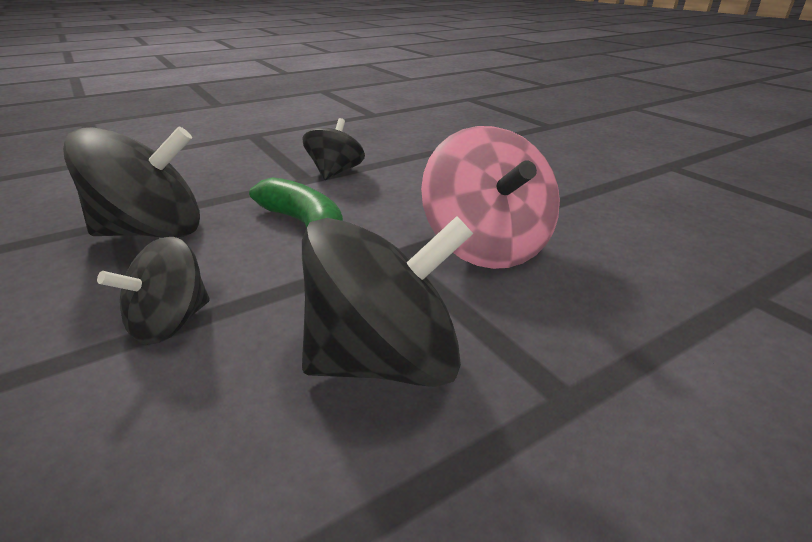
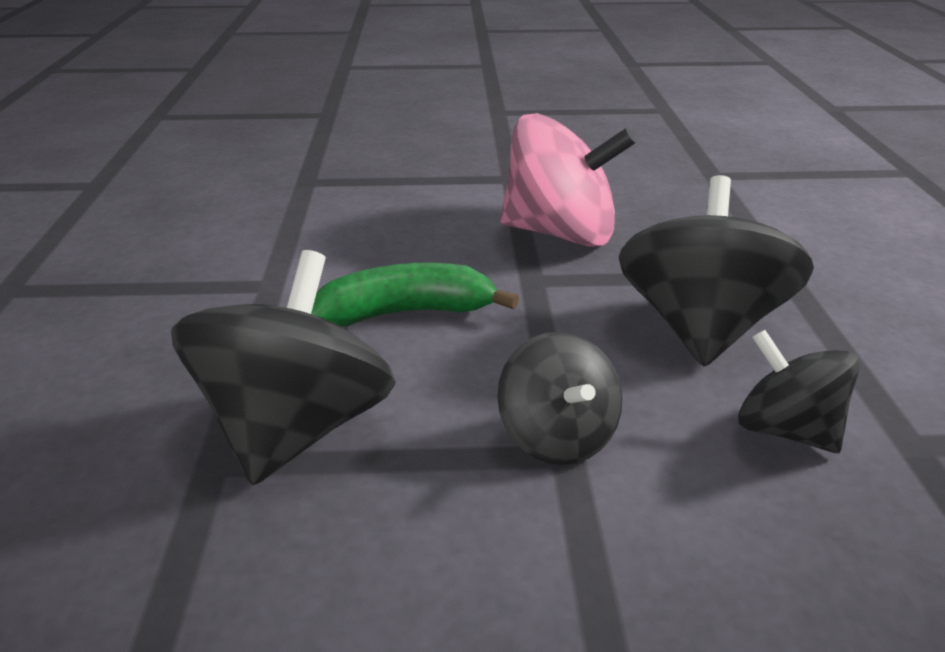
camera: 60 degrees left, 0 degrees up
black spinning top [302,118,365,180] -> black spinning top moved to [738,330,860,453]

